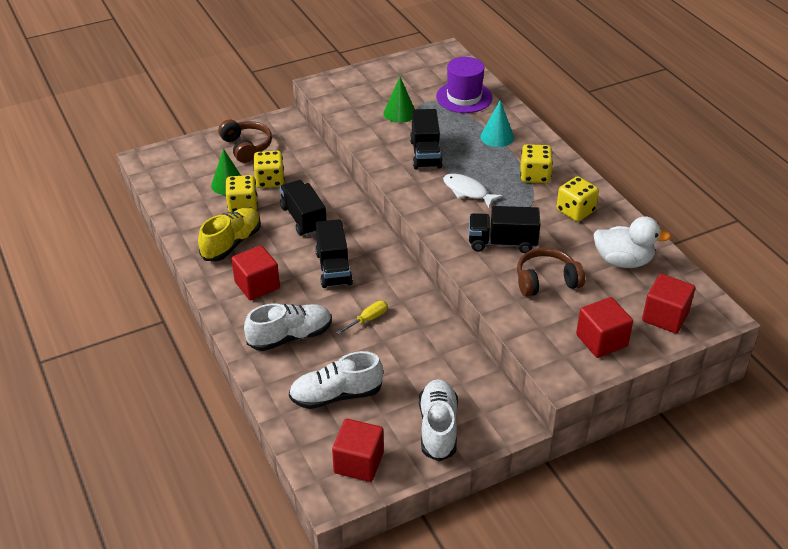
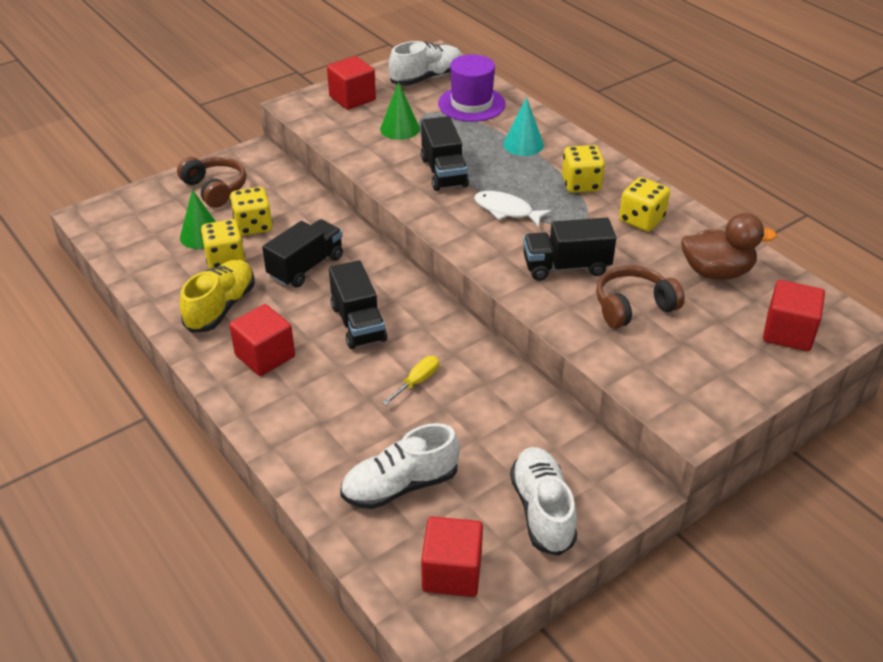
camera: 10 degrees left, 0 degrees up
white shoe [244,303,332,351] -> white shoe moved to [389,41,462,86]
black truck [280,180,326,236] -> black truck turned 75 degrees clockwise [262,219,343,288]
red cube [576,297,633,358] -> red cube moved to [327,56,376,110]
white duck [593,216,671,268] -> brown duck [681,213,777,280]

